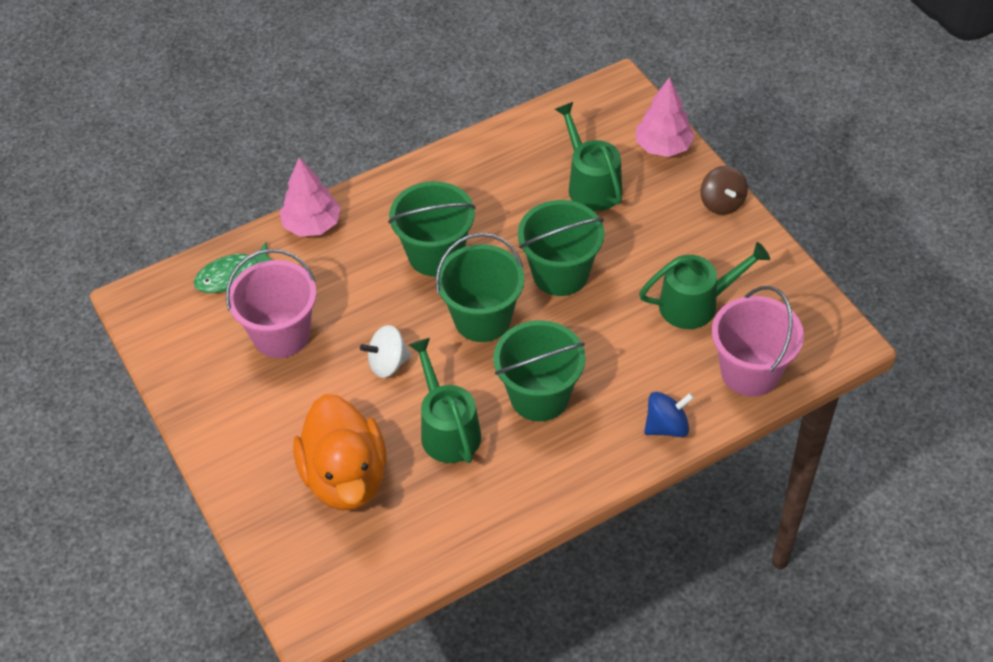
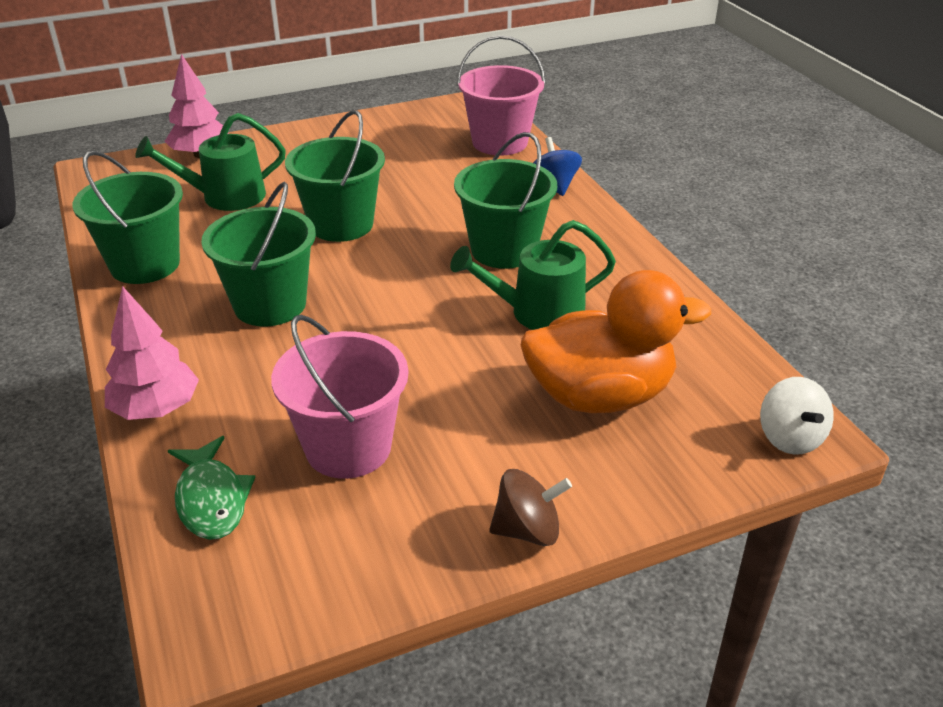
camera: 85 degrees left, 15 degrees down
white spinning top [360,325,411,378] -> white spinning top moved to [760,377,834,455]
green bucket [436,233,525,342] -> green bucket moved to [73,150,183,284]
green watering can [639,242,770,329] -> none
brown spinning top [700,166,748,215] -> brown spinning top moved to [489,469,572,546]

